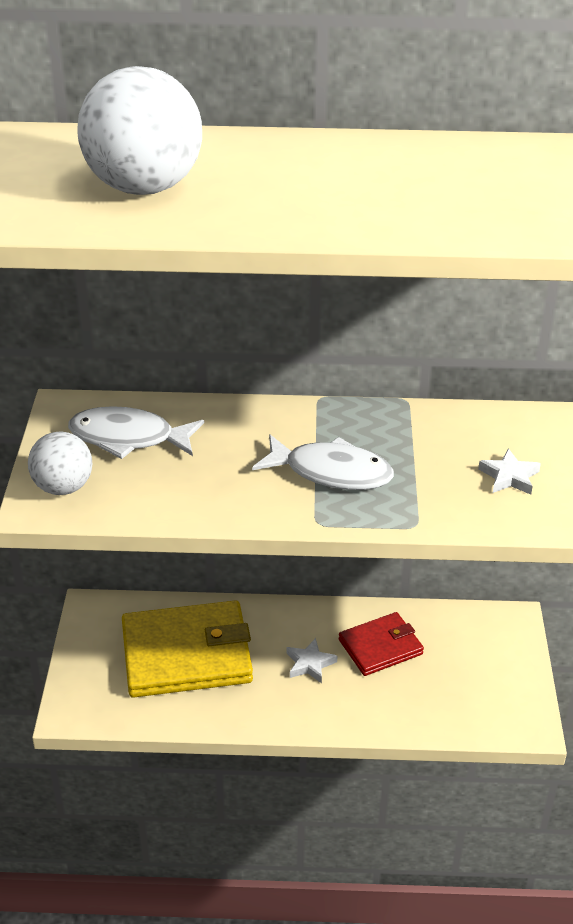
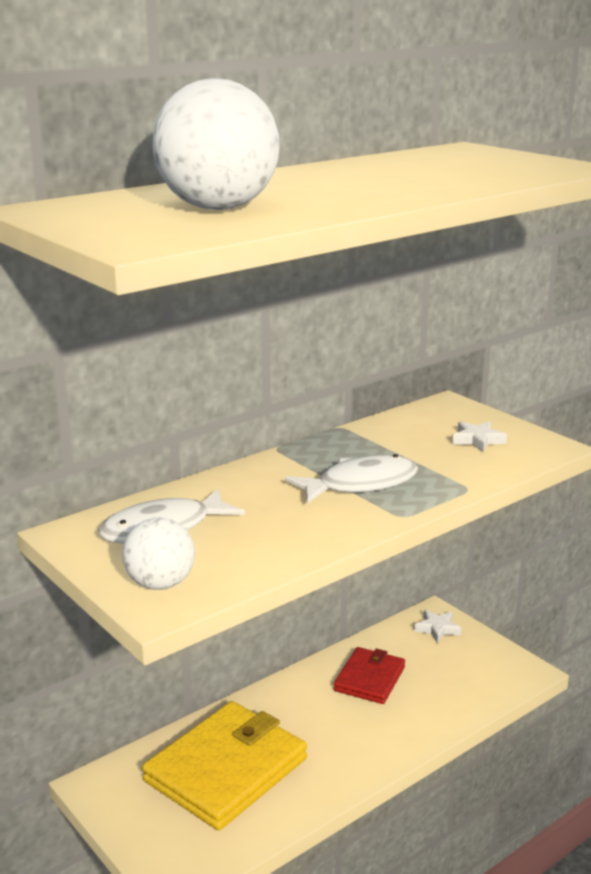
camera: 40 degrees left, 15 degrees down
white star [286,638,337,683] -> white star moved to [414,610,462,643]

